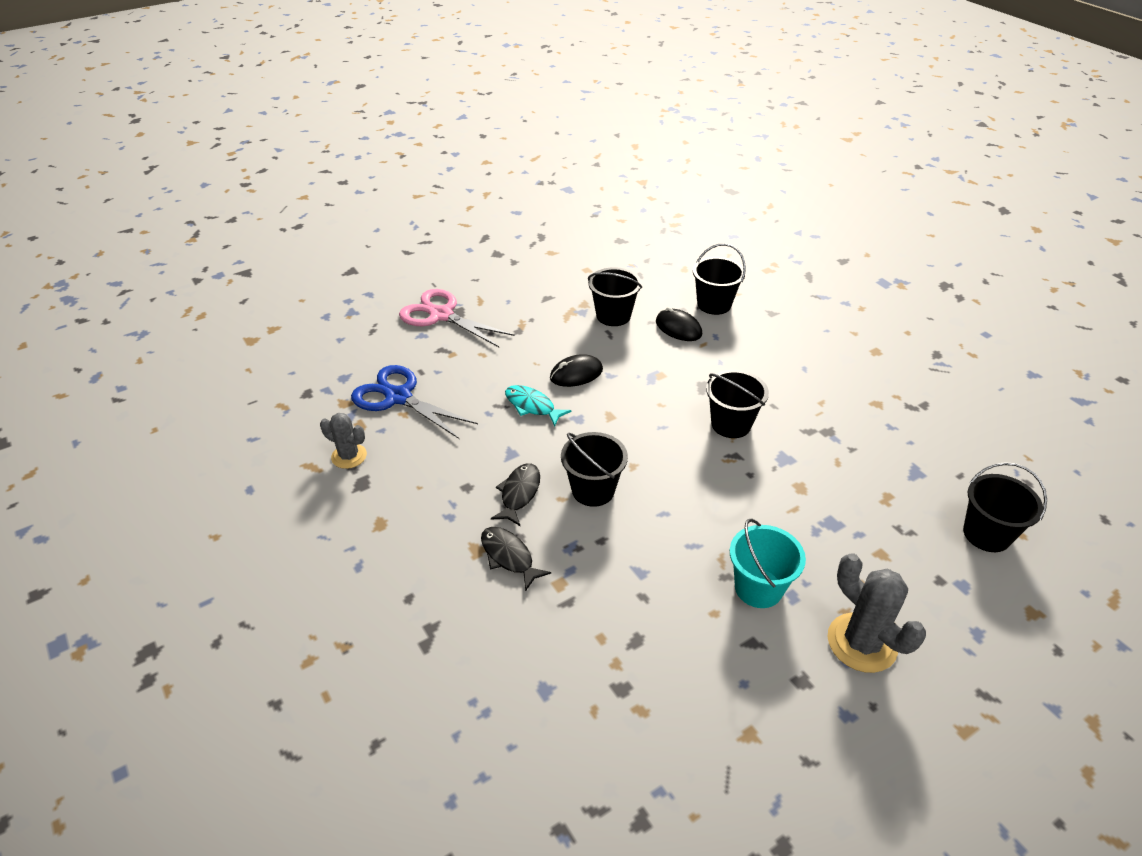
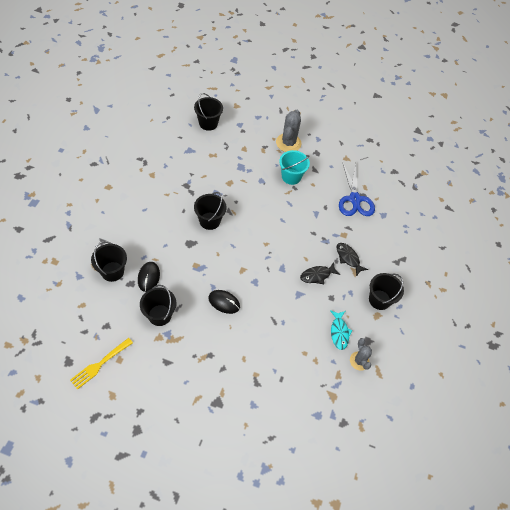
camera: 135 degrees left, 15 degrees up
blue scissors [351,365,478,439] -> blue scissors moved to [339,162,375,216]
pink scissors [399,289,514,347] -> none
black fish [481,527,551,592] -> black fish turned 135 degrees clockwise [336,243,368,277]
turquoise fish [505,385,572,426] -> turquoise fish moved to [330,310,353,350]
black bucket [561,432,628,507] -> black bucket moved to [369,273,404,310]
none -> yellow fork [70,338,133,390]

